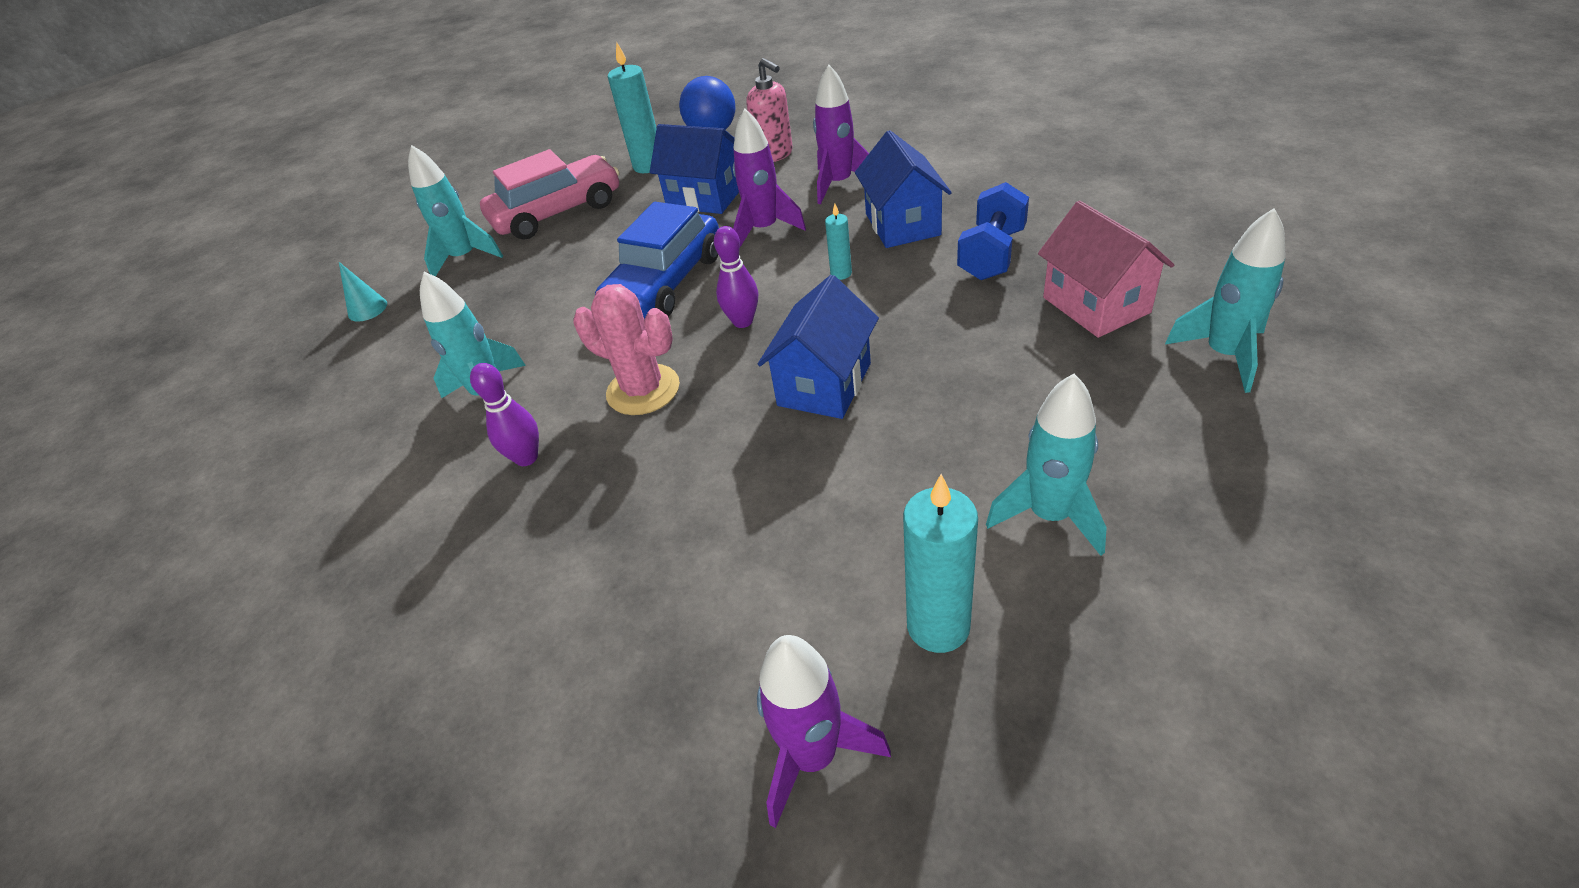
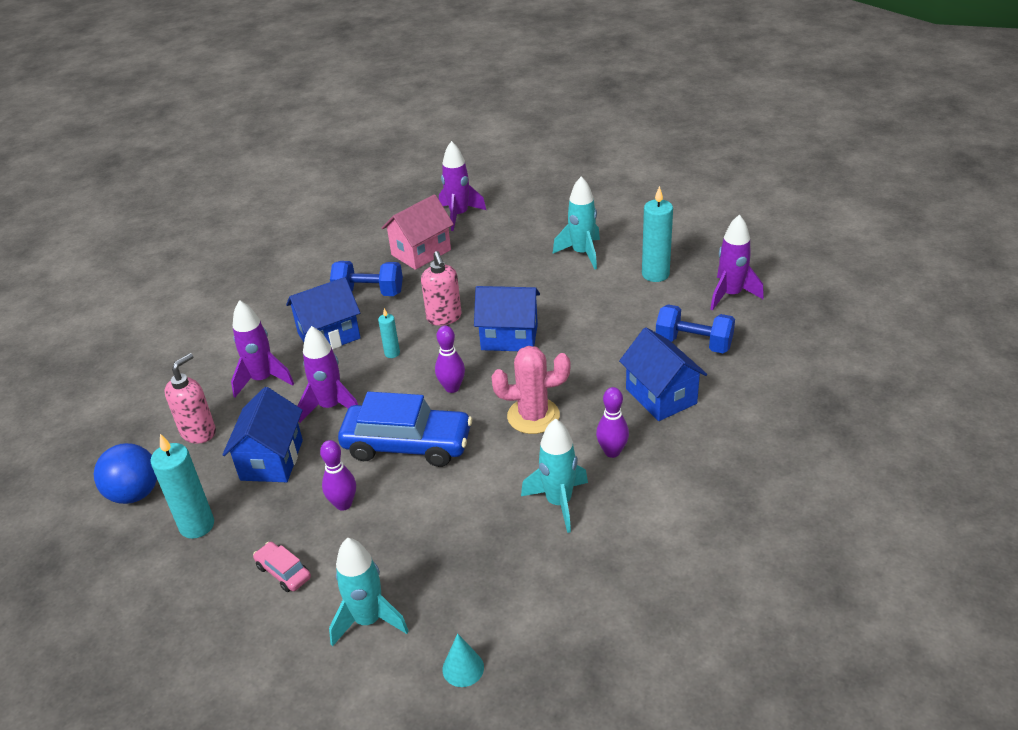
camera: 110 degrees left, 5 degrees down
pink car [480,149,620,240] -> pink car [253,542,311,592], size x0.45
pink cactus [574,284,680,415] -> pink cactus turned 75 degrees clockwise [491,346,570,434]
turquoise rocket [1165,208,1285,393] -> purple rocket [439,141,486,231]
none -> purple bowling pin [320,440,356,511]
none -> pink soap dispenser [421,251,462,326]
none -> blue house [619,327,707,421]
none -> blue dumbbell [656,304,735,353]

